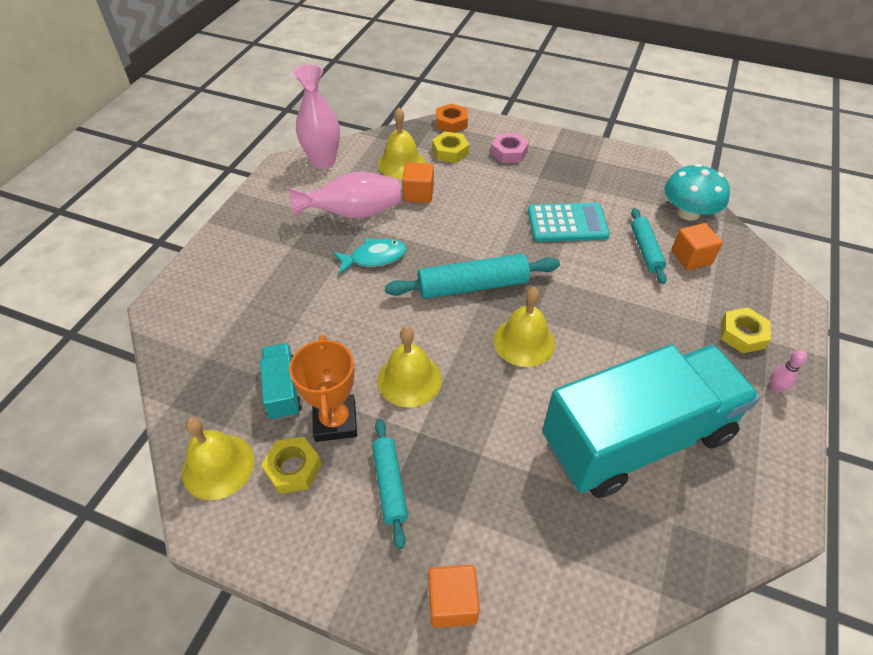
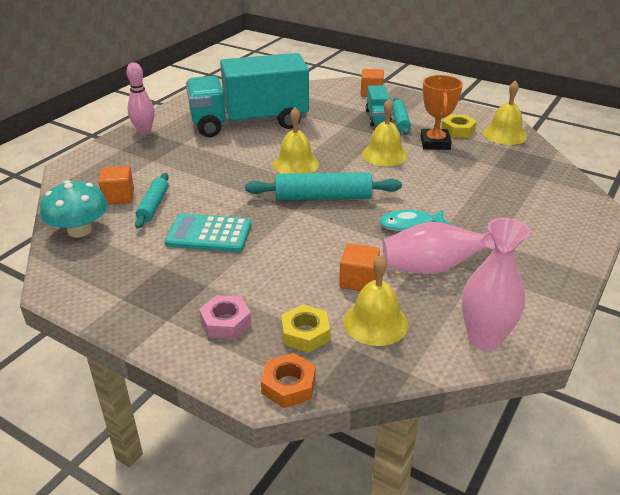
camera: 170 degrees left, 15 degrees down
turquoise truck [260,343,302,420] -> turquoise truck moved to [366,85,392,126]
yellow nut [721,307,771,353] -> none
pink bowling pin [770,350,807,393] -> pink bowling pin [126,62,155,135], size x1.77

